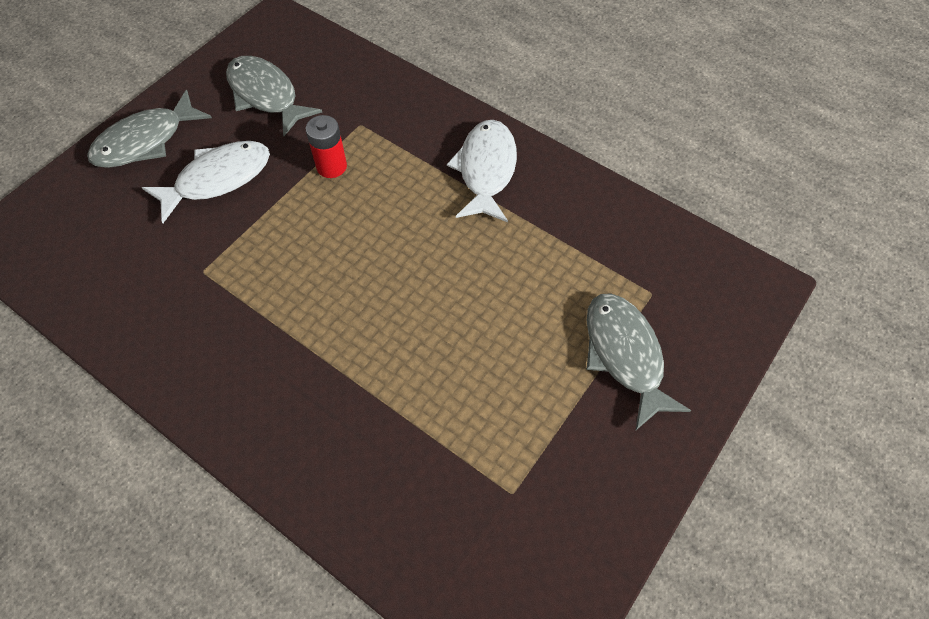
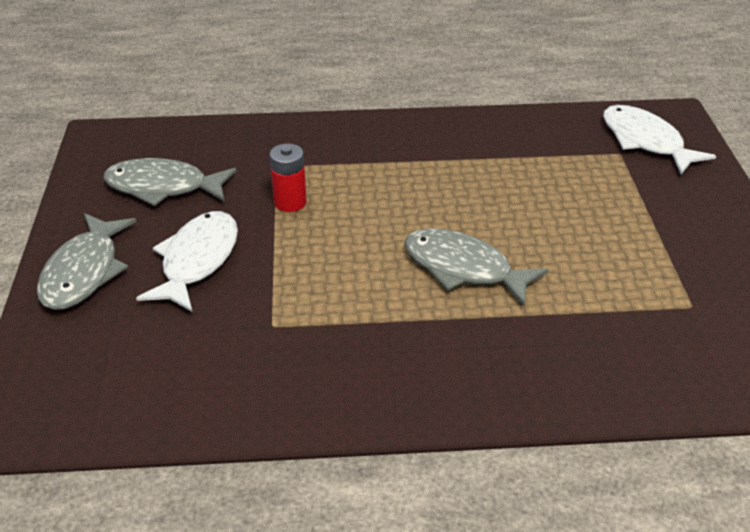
camera: 40 degrees left, 20 degrees down
white fish [447,120,517,222] -> white fish moved to [603,105,716,175]
grey fish [586,293,691,431] -> grey fish moved to [405,228,549,306]

